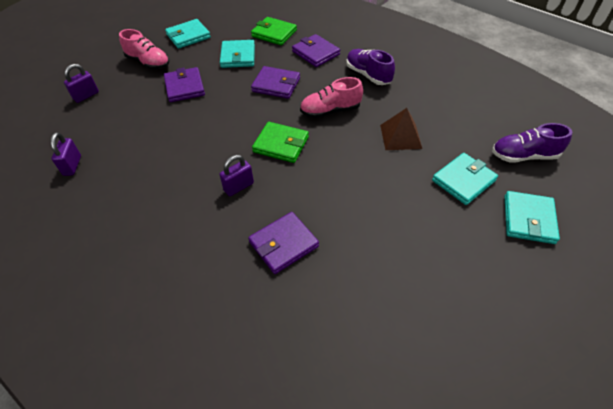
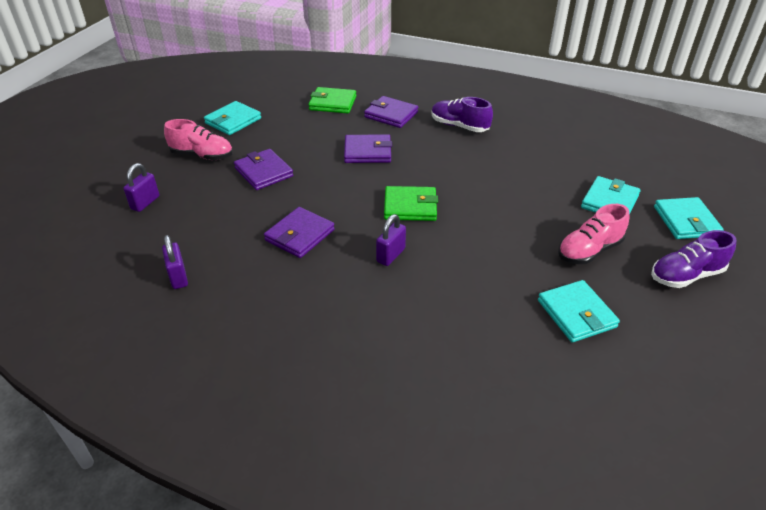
camera: 20 degrees left, 10 degrees down
turquoise wallet [220,40,255,68] -> turquoise wallet moved to [538,280,620,342]
purple wallet [248,212,319,274] -> purple wallet moved to [264,207,335,258]
pink shoe [300,77,363,118] -> pink shoe moved to [558,204,629,264]
brown pyramid [380,108,422,150] -> none
purple shoe [492,123,572,163] -> purple shoe moved to [651,230,736,288]

